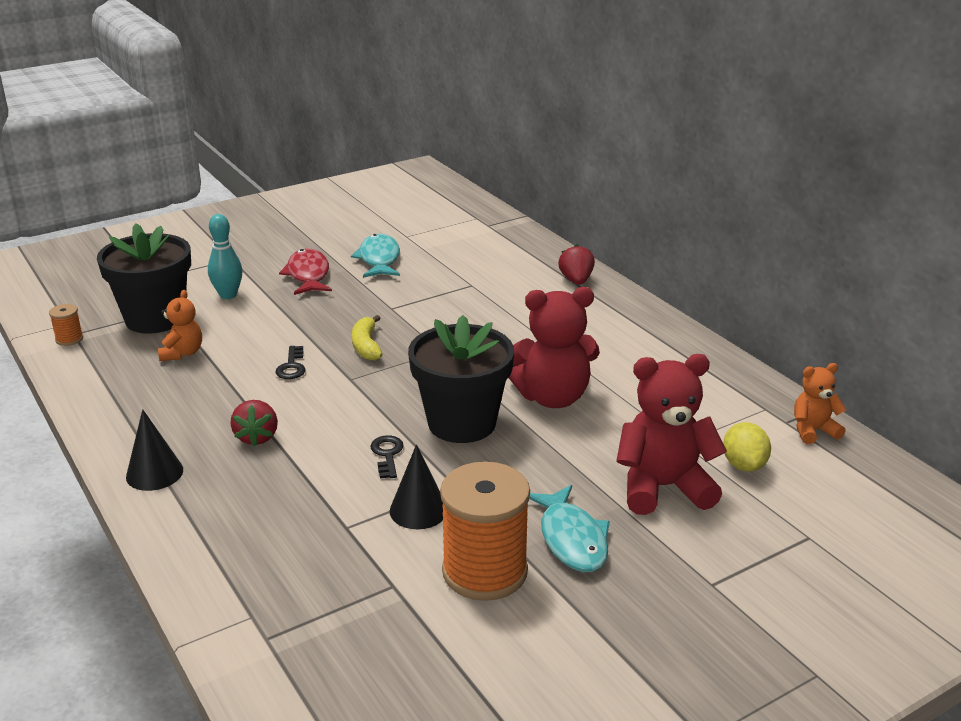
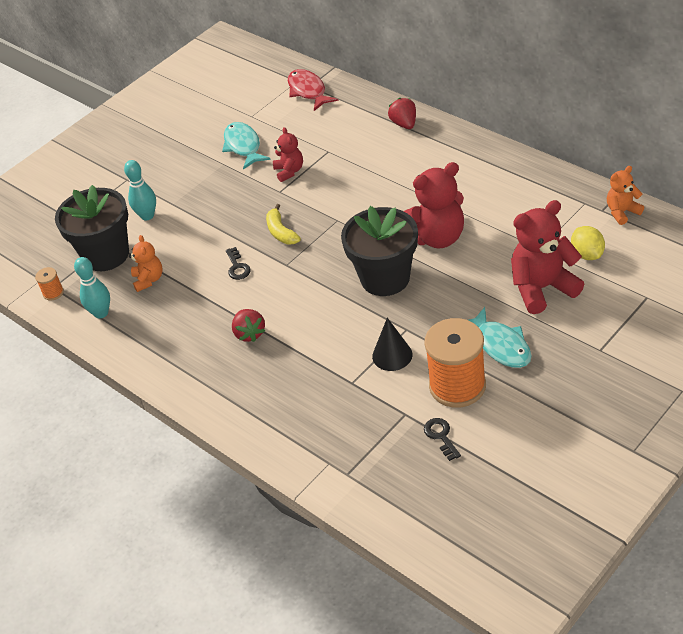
camera: 10 degrees left, 15 degrees up
black cone [126,409,183,491] -> none
red fish [279,249,332,295] -> red fish moved to [288,69,338,111]
black key [371,435,404,478] -> black key moved to [424,418,461,461]
none -> turquoise bowling pin [74,257,110,319]
none -> red teddy bear [273,127,303,182]

